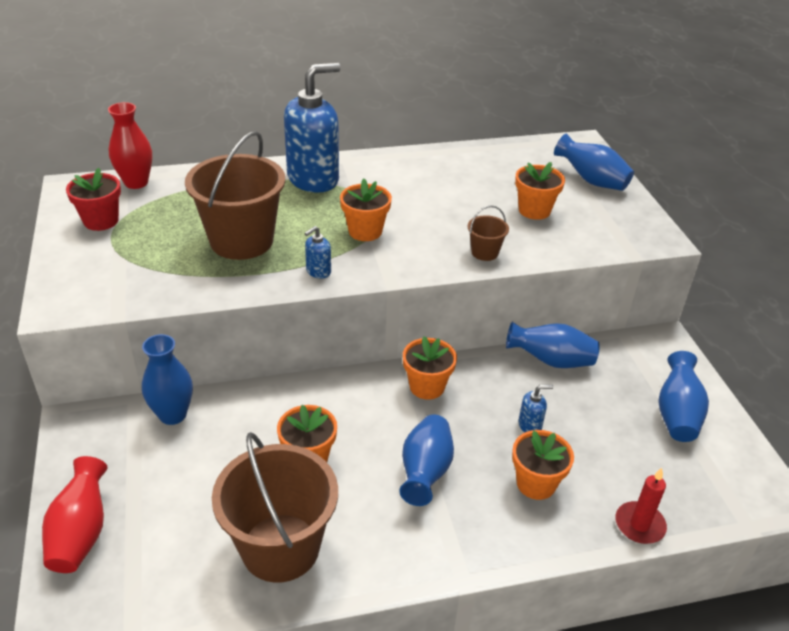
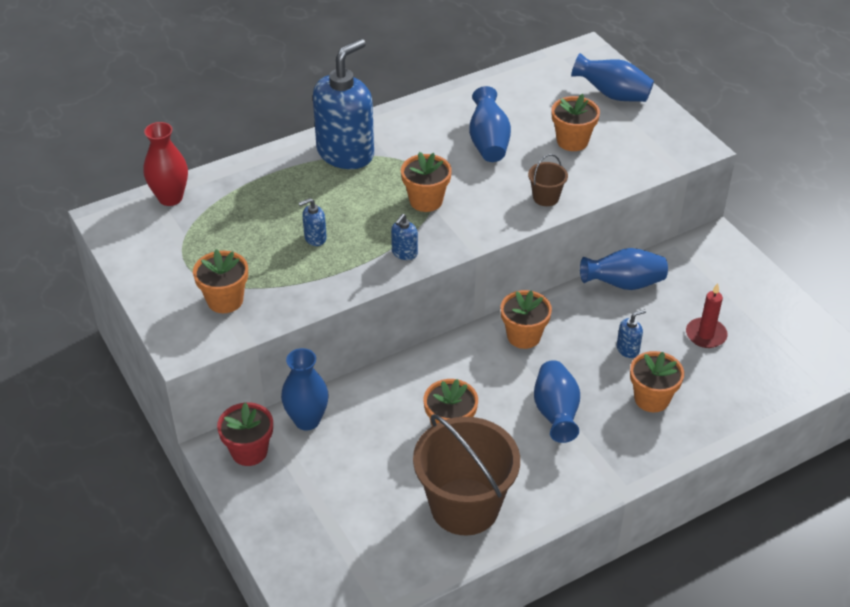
camera: 15 degrees left, 5 degrees up
red vase [42,456,108,573] -> none
red flower pot [66,168,121,231] -> red flower pot moved to [217,402,273,466]
brown bucket [185,131,285,260] -> blue soap dispenser [299,198,327,246]
red candle [615,468,667,544] -> red candle moved to [686,283,728,348]
blue vase [659,351,709,442] -> blue vase moved to [469,86,511,162]
none -> orange flower pot [193,250,248,313]

